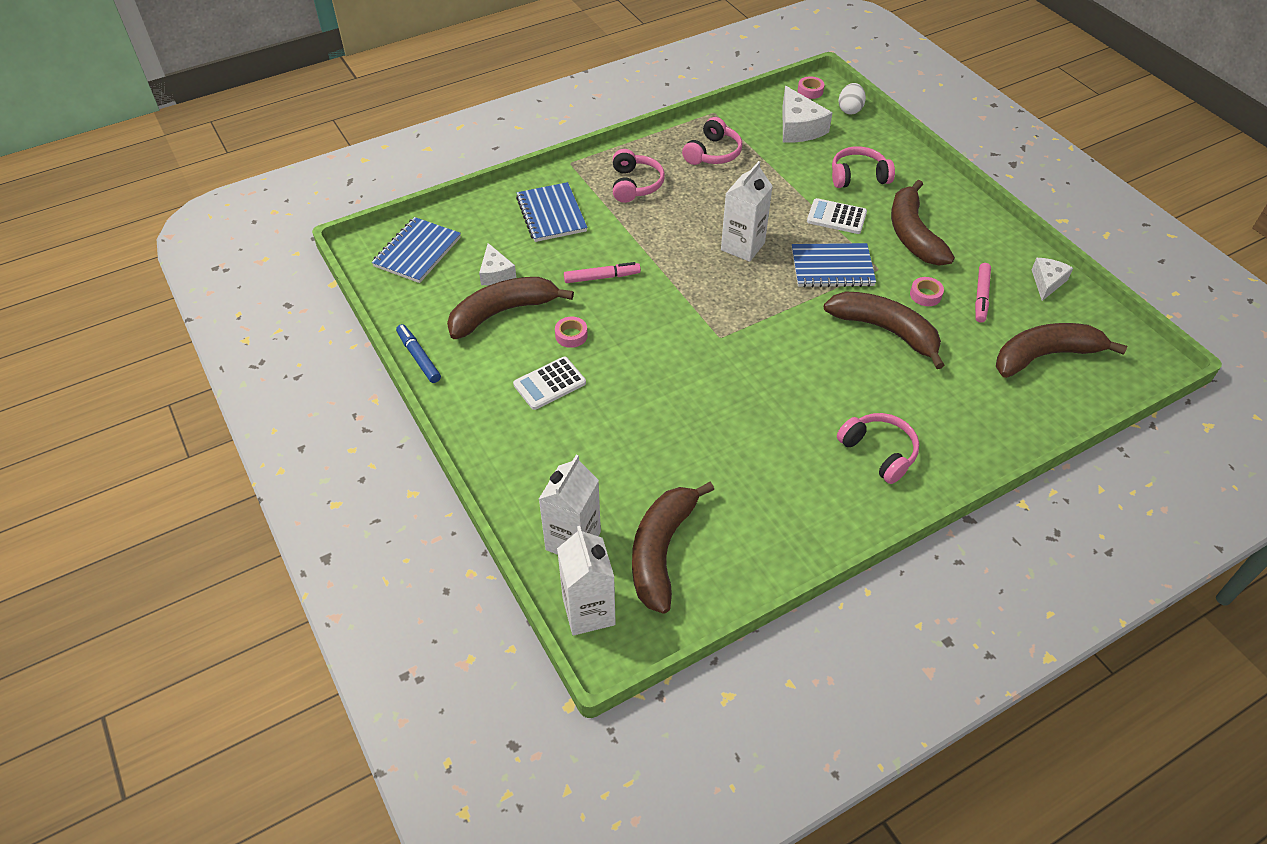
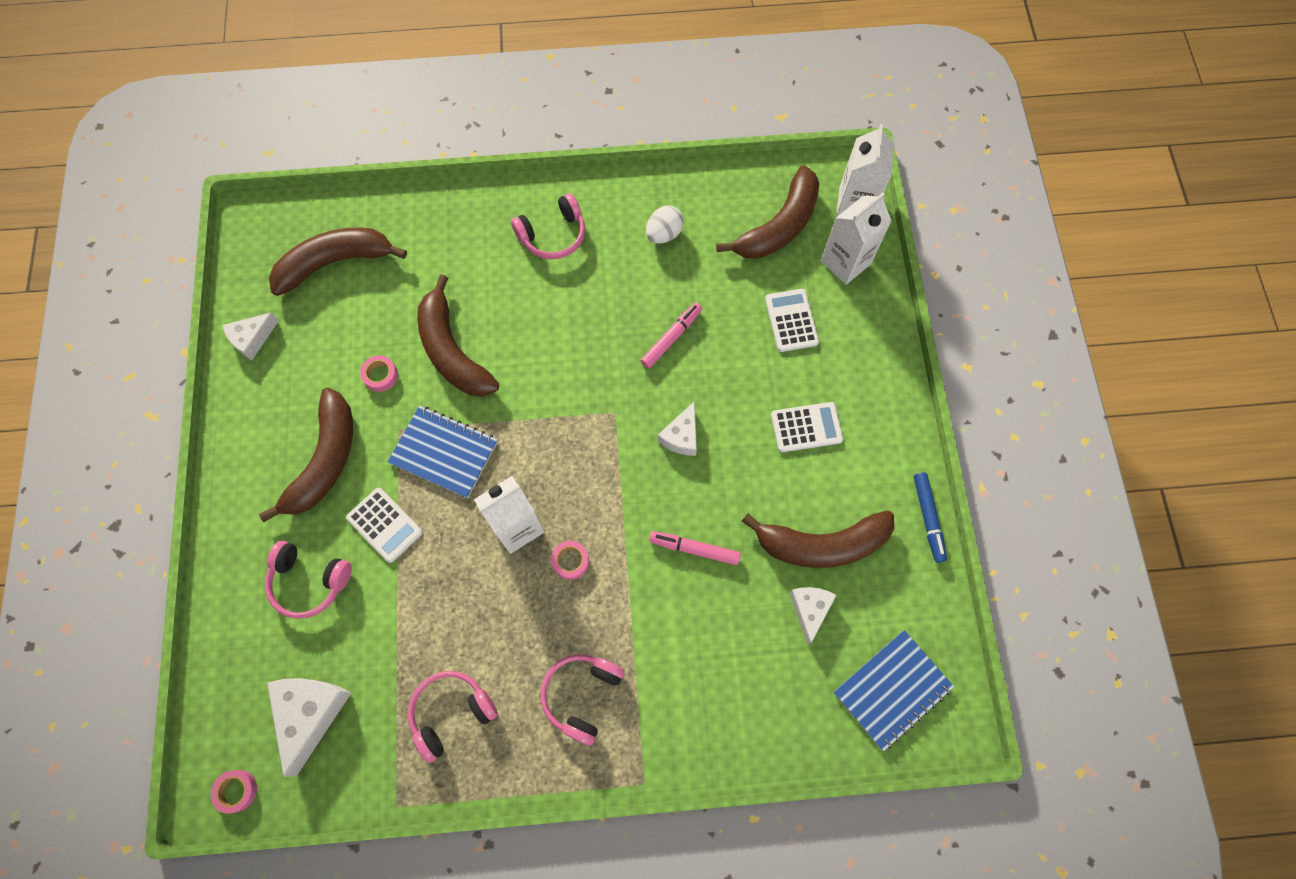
camera: 155 degrees left, 20 degrees up
blue notebook [516,182,587,242] -> none
pink tape [555,317,588,348] -> pink tape moved to [551,541,589,580]
pink headphones [837,413,919,484] -> pink headphones turned 105 degrees counterclockwise [511,193,585,259]
white egg [838,83,866,114] -> white egg moved to [646,206,684,244]
pink marker [975,263,991,323] -> pink marker moved to [641,303,702,369]
brown banana [996,323,1127,378] -> brown banana turned 150 degrees clockwise [269,227,407,296]
none -> white cheese [658,402,697,456]
none -> white calculator [765,289,819,352]

